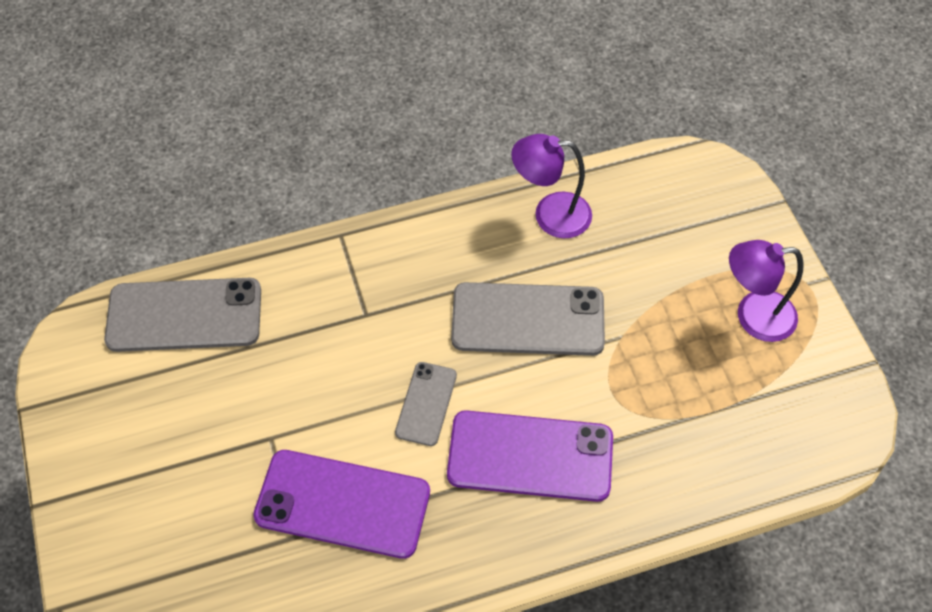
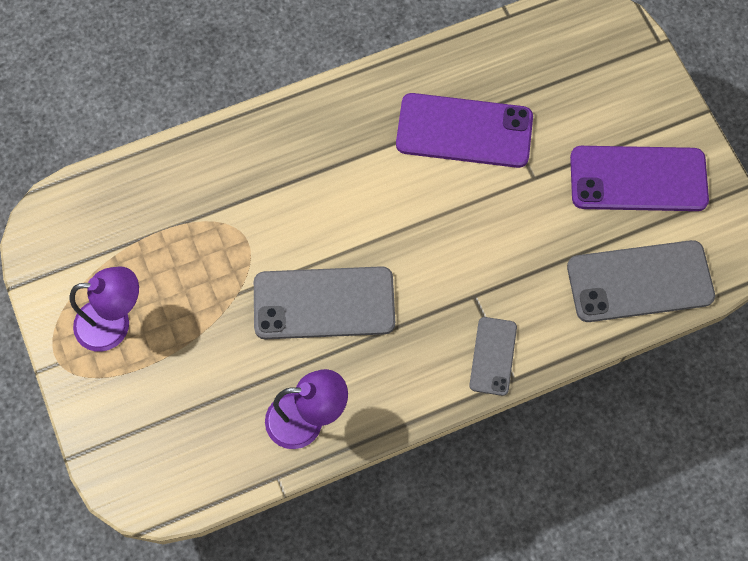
camera: 175 degrees right, 10 degrees up
grey phone [395,362,457,446] -> grey phone moved to [469,317,517,396]
purple phone [447,410,613,502] -> purple phone moved to [570,146,709,211]

